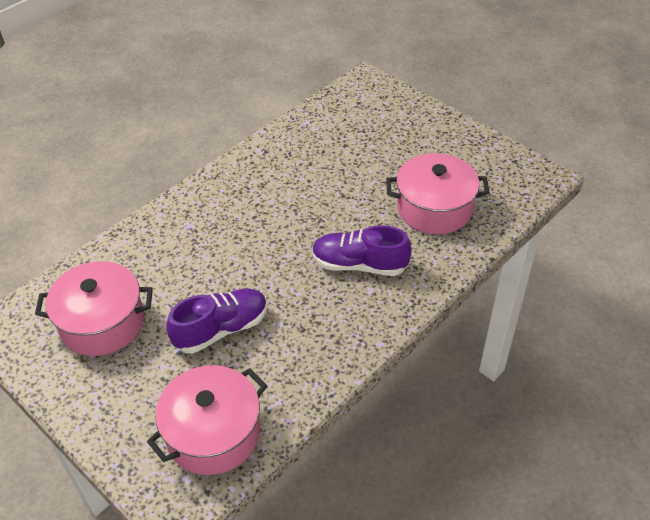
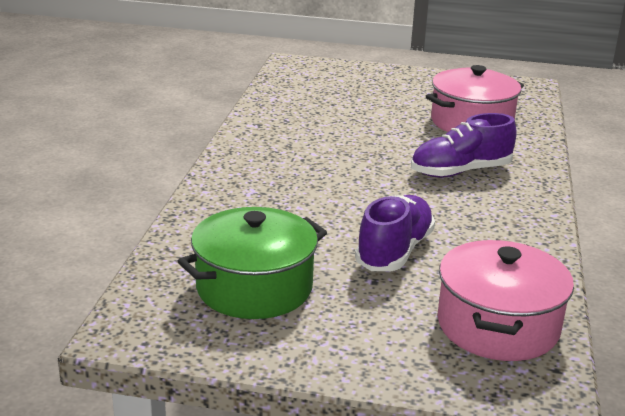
camera: 35 degrees left, 20 degrees down
pink pot [35,261,153,356] -> green pot [178,207,327,319]

